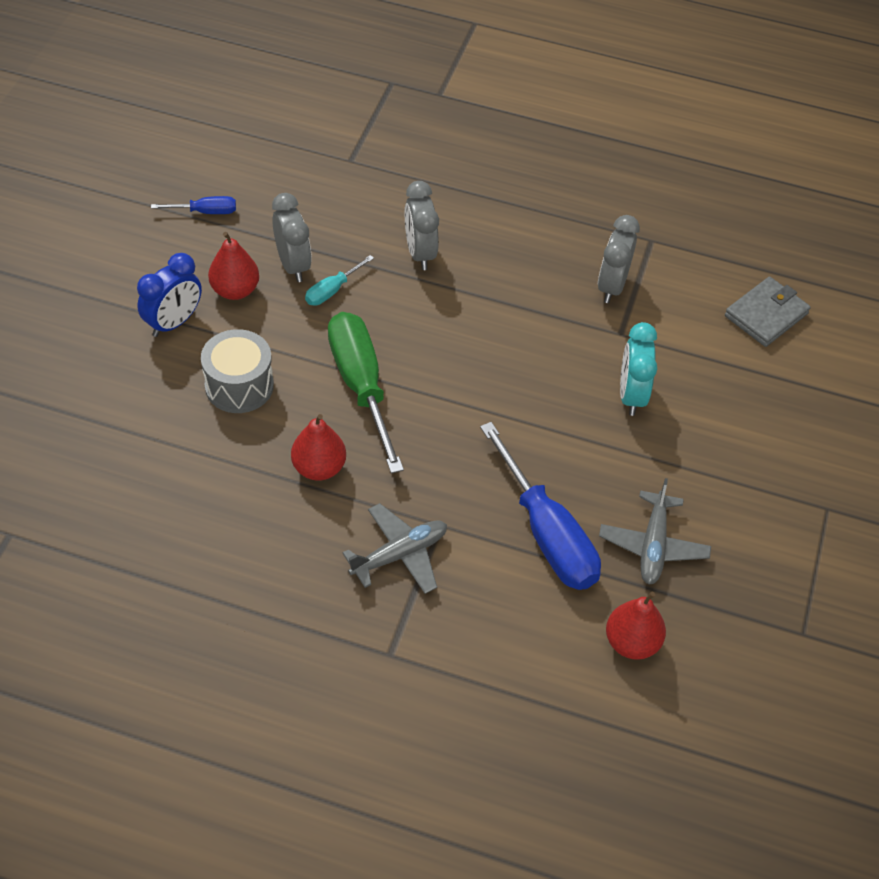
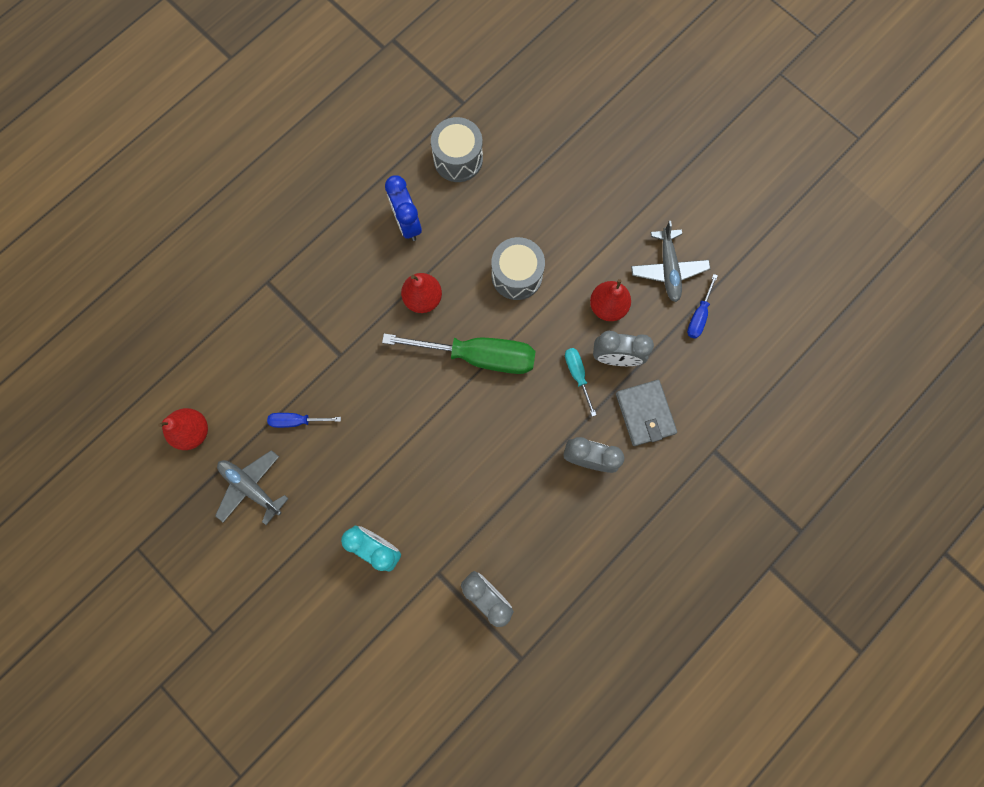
camera: 120 degrees right, 25 degrees up
blue clock [137,253,202,337] -> blue clock moved to [385,175,422,241]
grey plane [342,503,447,594] -> grey plane moved to [631,221,710,302]
blue screwdriver [480,422,601,590] -> blue screwdriver [267,413,341,428], size x0.47
grey wallet [725,277,811,347] -> grey wallet moved to [616,380,677,446]
none -> grey drum [431,117,483,182]

